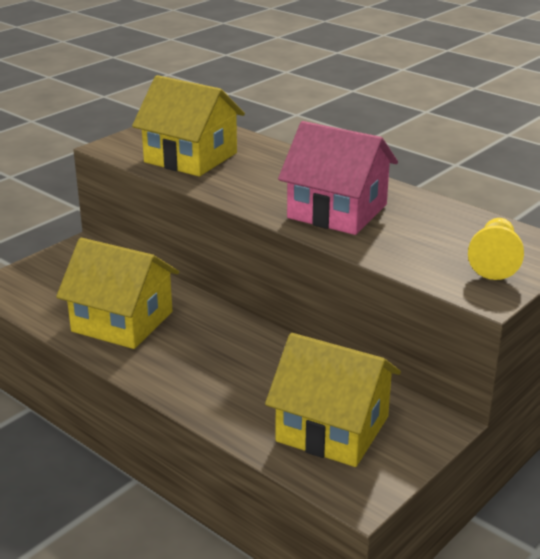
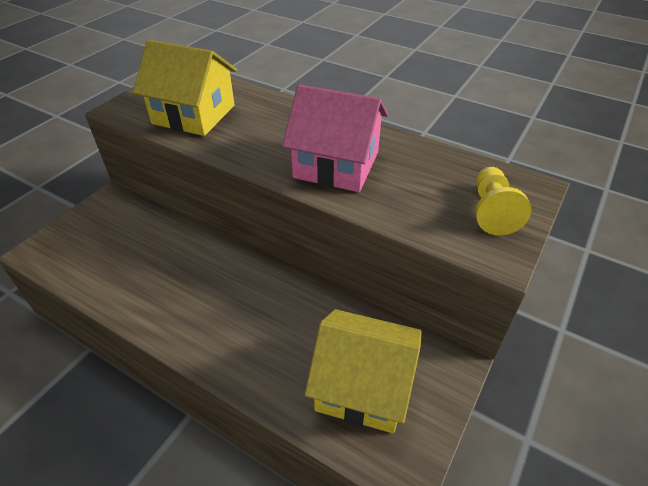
camera: 10 degrees left, 15 degrees up
yellow house [56,238,179,349] -> none

